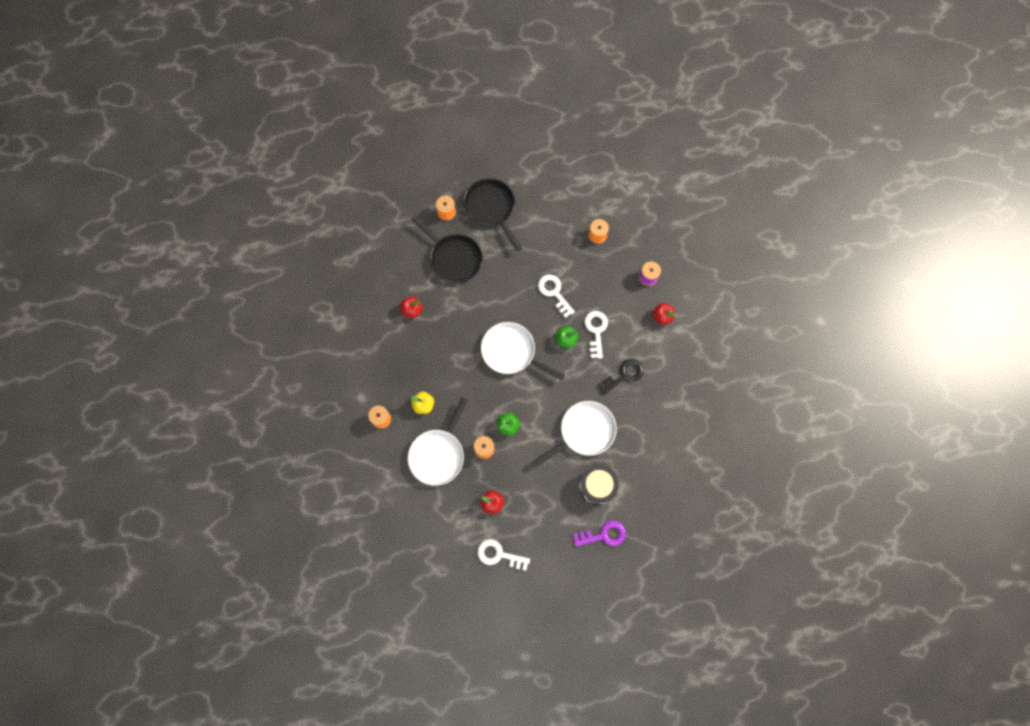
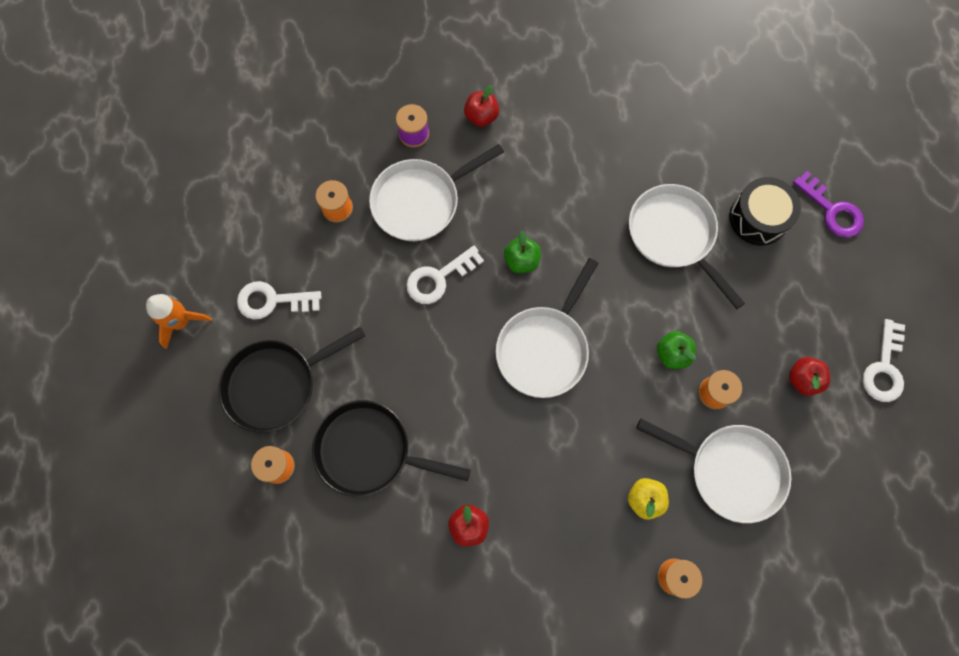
camera: 90 degrees left, 0 degrees up
black pan [411,215,483,283] -> black pan turned 120 degrees counterclockwise [312,400,471,497]
purple key [573,520,626,547] -> purple key turned 150 degrees clockwise [793,171,864,238]
white key [584,311,608,359] -> white key moved to [237,281,321,320]
black key [597,359,644,395] -> none
none -> orange rocket [146,294,212,349]
none -> white pan [369,144,504,241]

